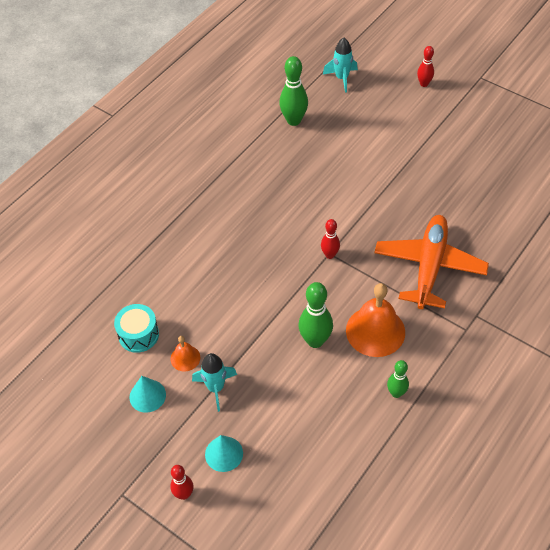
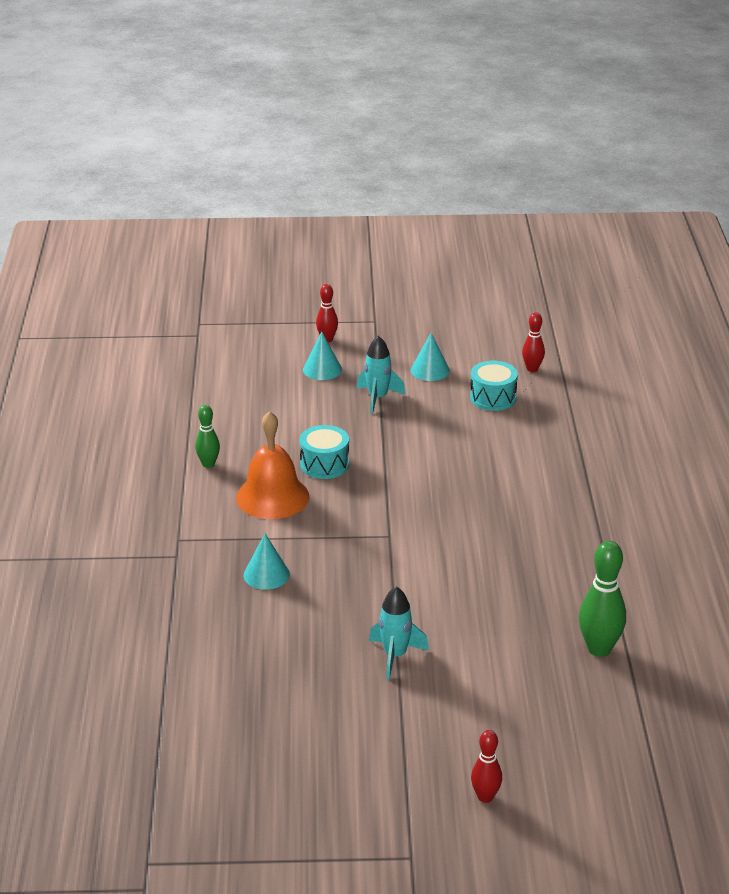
camera: 140 degrees right, 20 degrees down
orange bell [170,336,200,372] -> none
green bowling pin [299,282,333,348] -> turquoise drum [300,425,349,479]
red bowling pin [321,219,340,259] -> red bowling pin moved to [522,312,545,372]
turquoise rocket [323,38,358,93] -> turquoise rocket moved to [369,586,429,679]
orange plane [374,215,489,309] -> turquoise cone [244,534,290,590]

